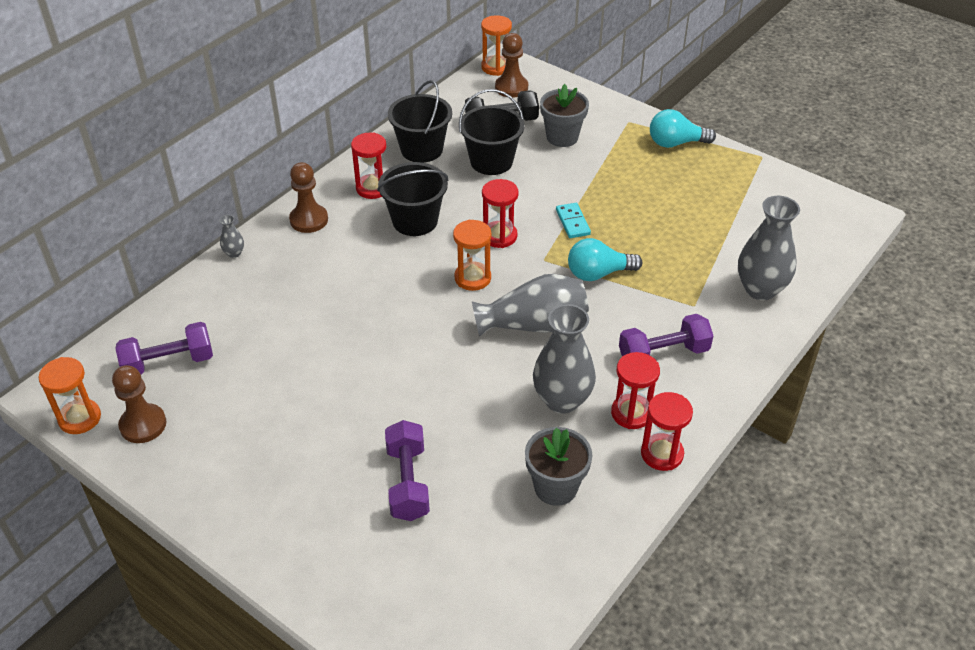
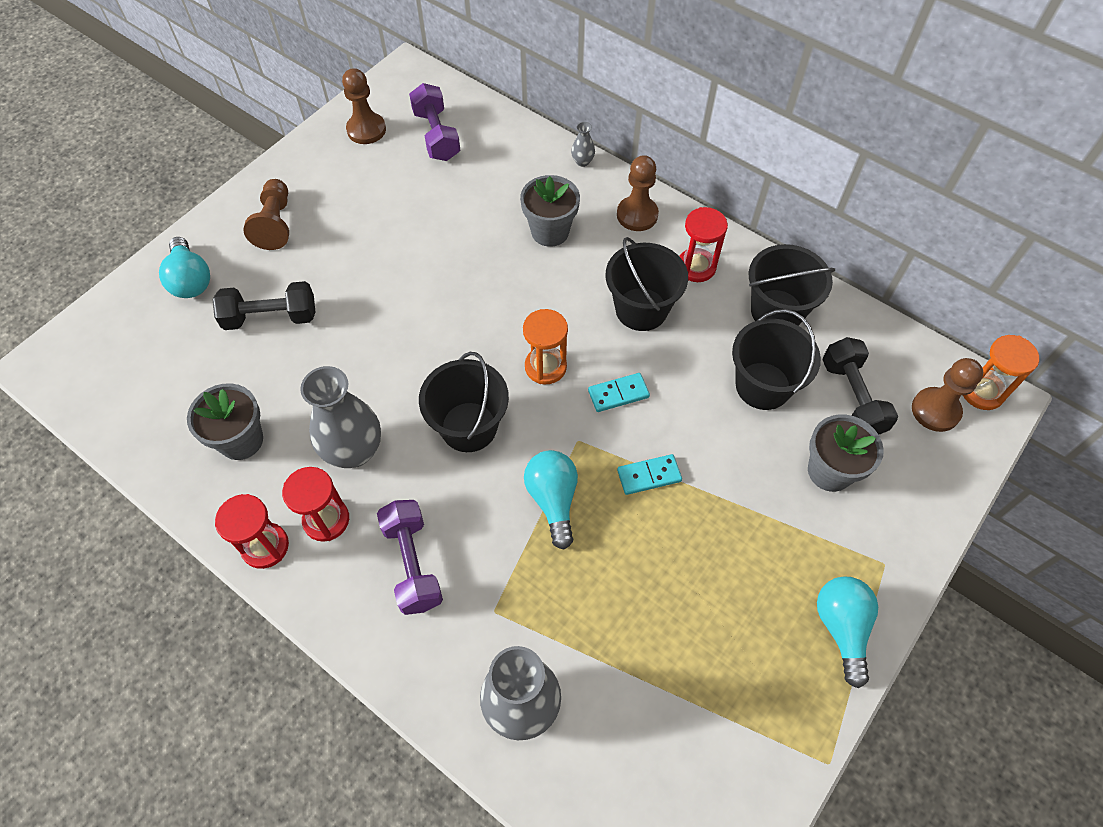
camera: 90 degrees right, 15 degrees up
orange hourglass [39,357,101,434] -> none
purple dumbbell [385,420,430,521] -> black dumbbell [213,281,315,330]
grey vase [472,274,589,337] -> black bucket [419,352,509,452]
red hourglass [482,179,519,248] -> turquoise domino [588,373,650,412]
none -> turquoise light bulb [159,237,210,298]
none -> brown pawn [243,179,289,250]
none -> grey flower pot [520,175,580,247]

